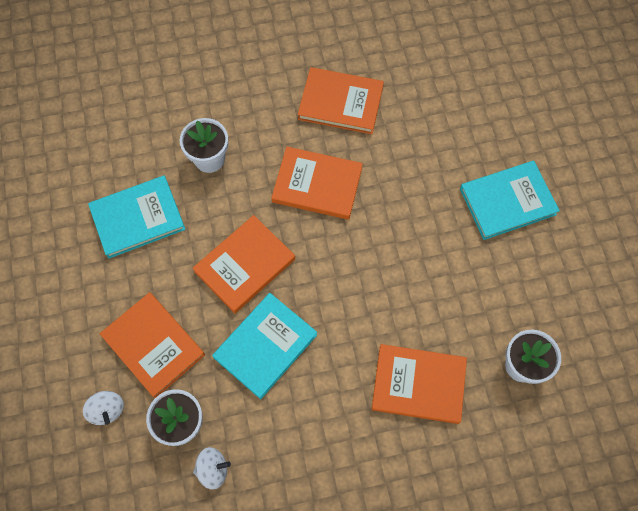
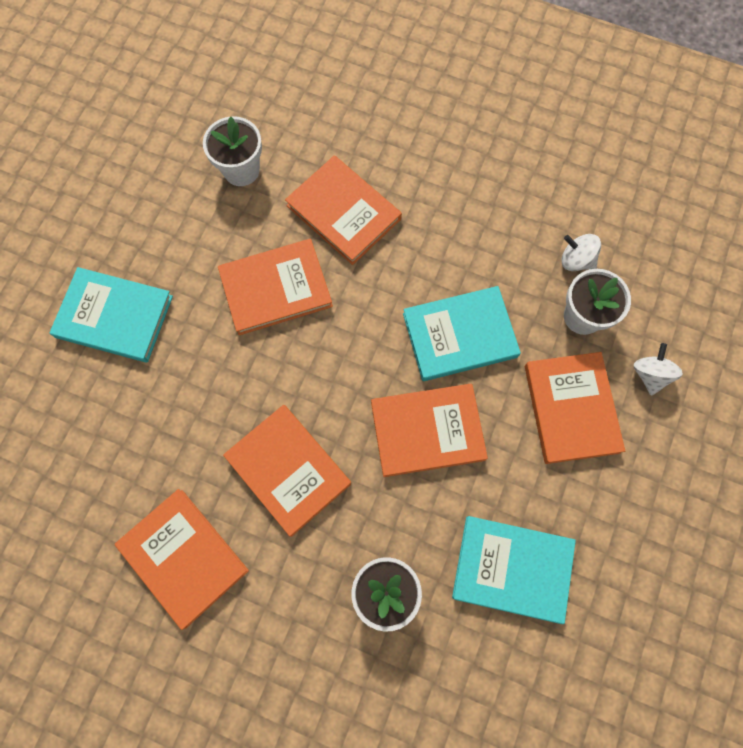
camera: 145 degrees left, 5 degrees up
none -> orange book [218,239,333,335]

